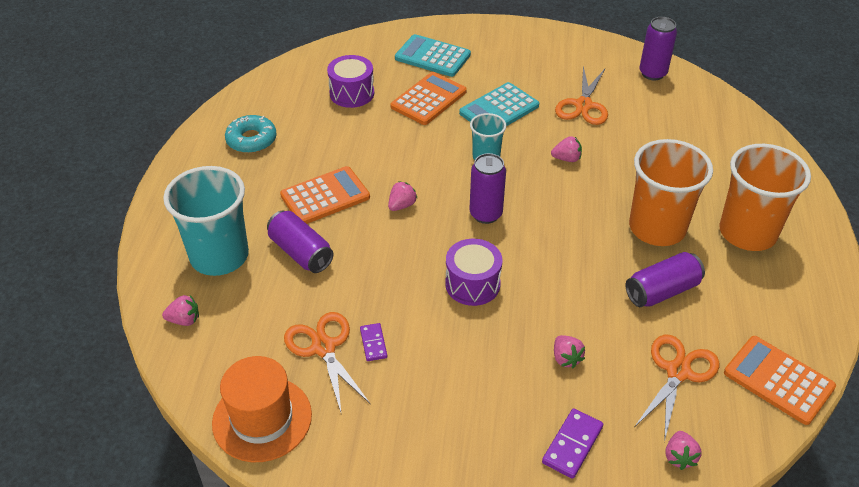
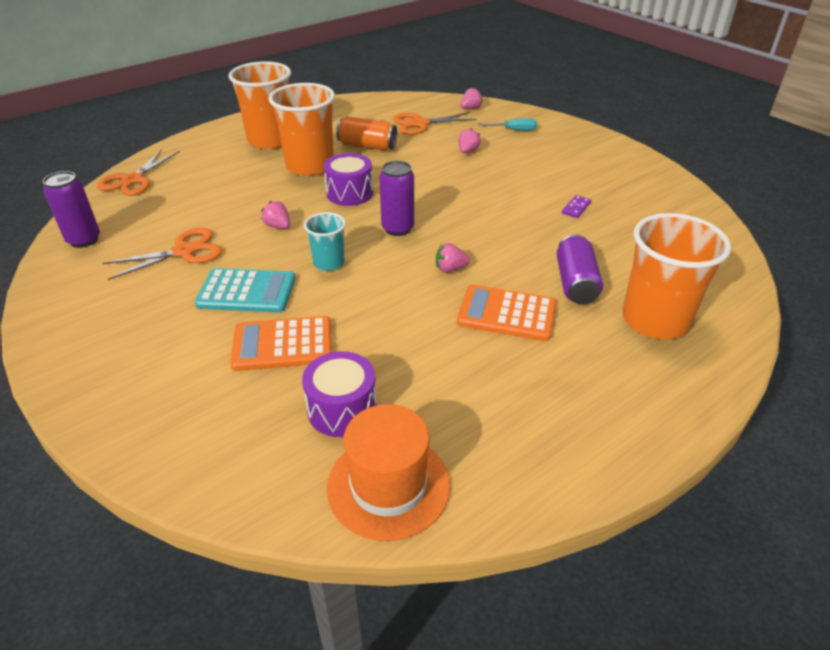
camera: 135 degrees left, 5 degrees down
pink strawberry [162,295,199,326] -> none
turquoise cup [163,166,249,276] -> orange cup [622,213,731,339]
orange hat [212,356,312,462] -> orange hat moved to [327,404,450,541]
turquoise donut [225,115,277,153] -> none
orange scissors [284,312,371,415] -> orange scissors moved to [97,149,180,196]
turquoise calculator [395,34,471,77] -> none
purple drum [445,239,502,306] -> purple drum moved to [323,153,373,206]
purple domino [542,408,603,479] -> turquoise screwdriver [478,118,537,131]
purple can [626,252,705,307] -> orange can [336,116,397,150]
orange calculator [724,336,836,425] -> none

